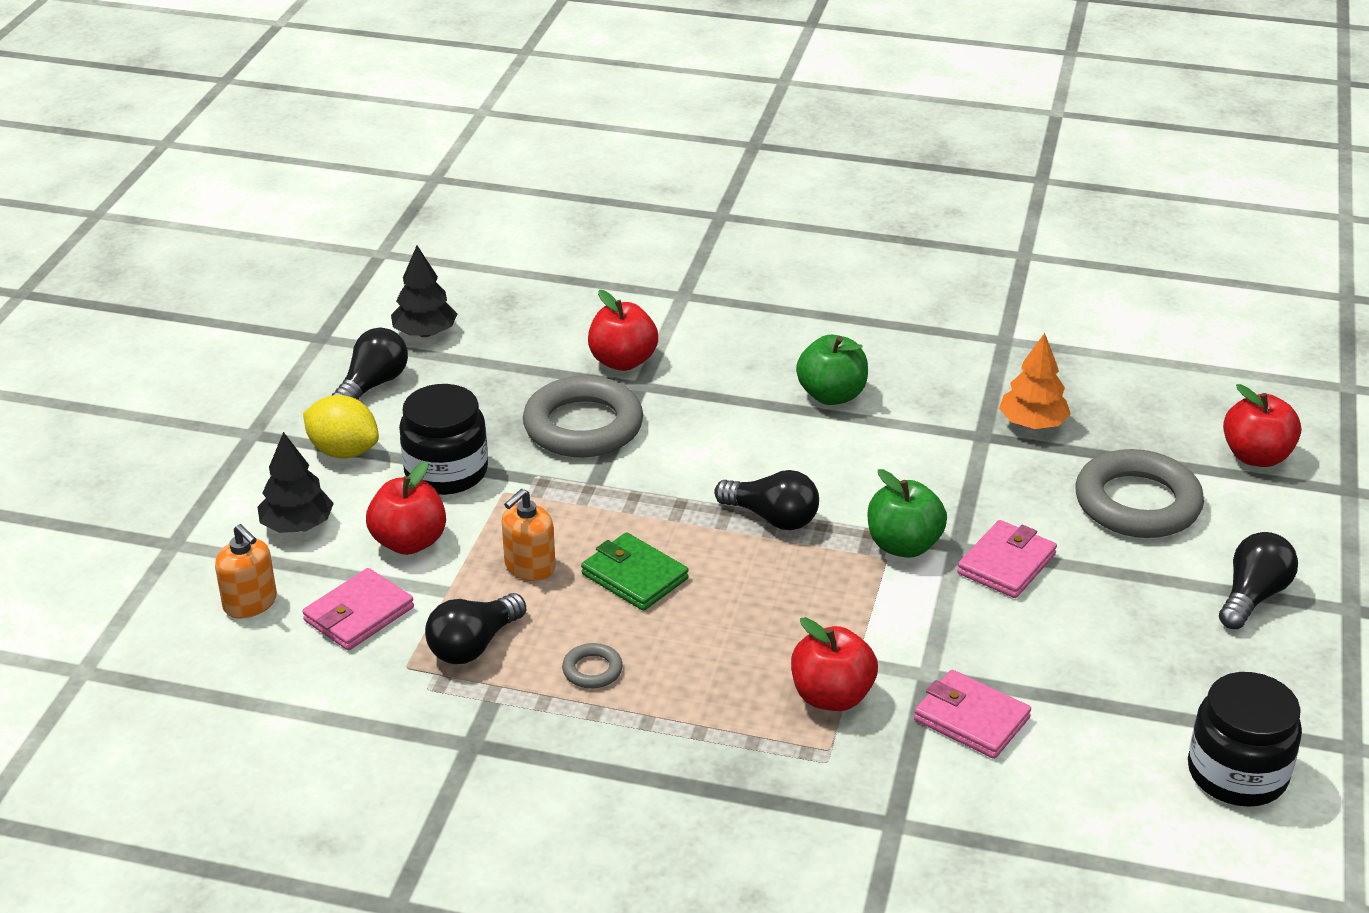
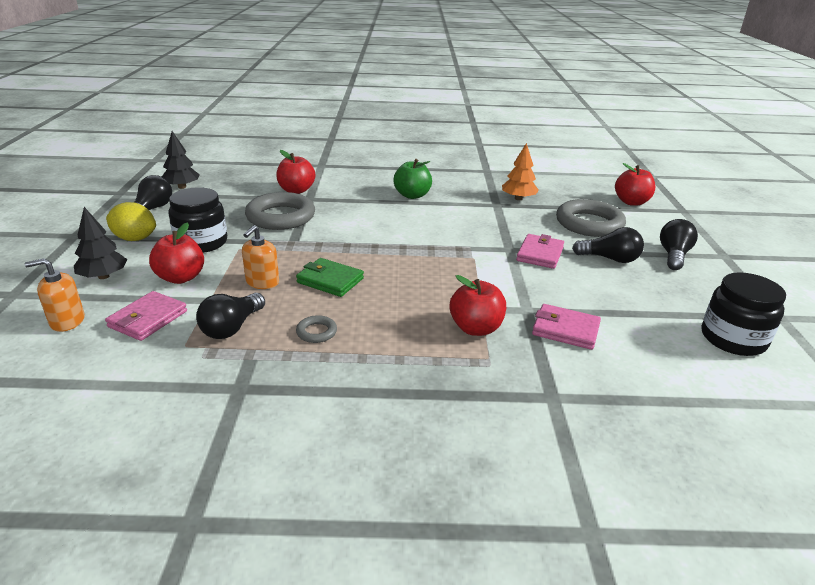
camera: 15 degrees left, 5 degrees down
orange soap dispenser [215,524,277,619] -> orange soap dispenser turned 135 degrees clockwise [25,258,85,332]
black light bulb [714,470,819,530] -> black light bulb moved to [572,227,644,263]
green apple [868,469,947,558] -> none

